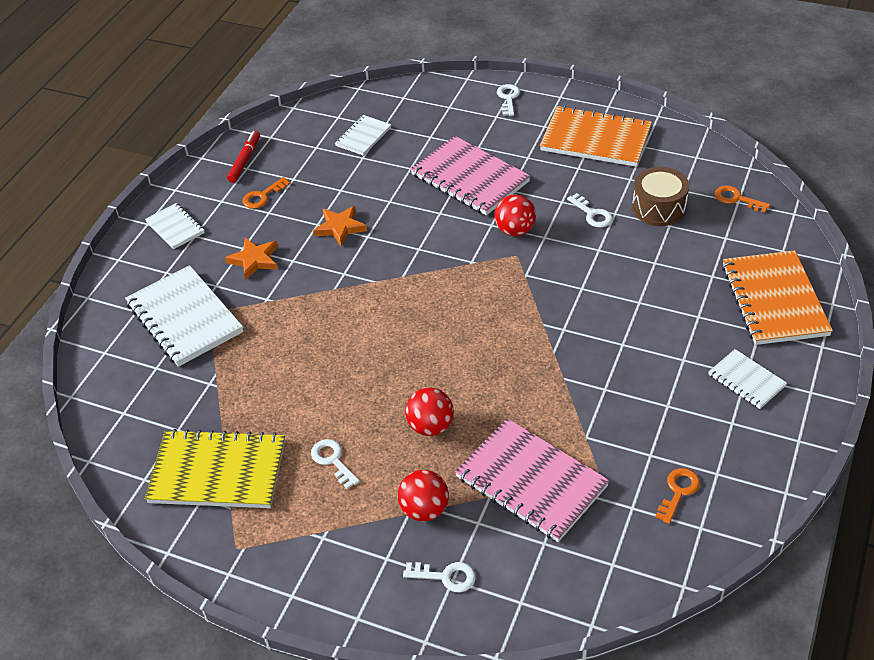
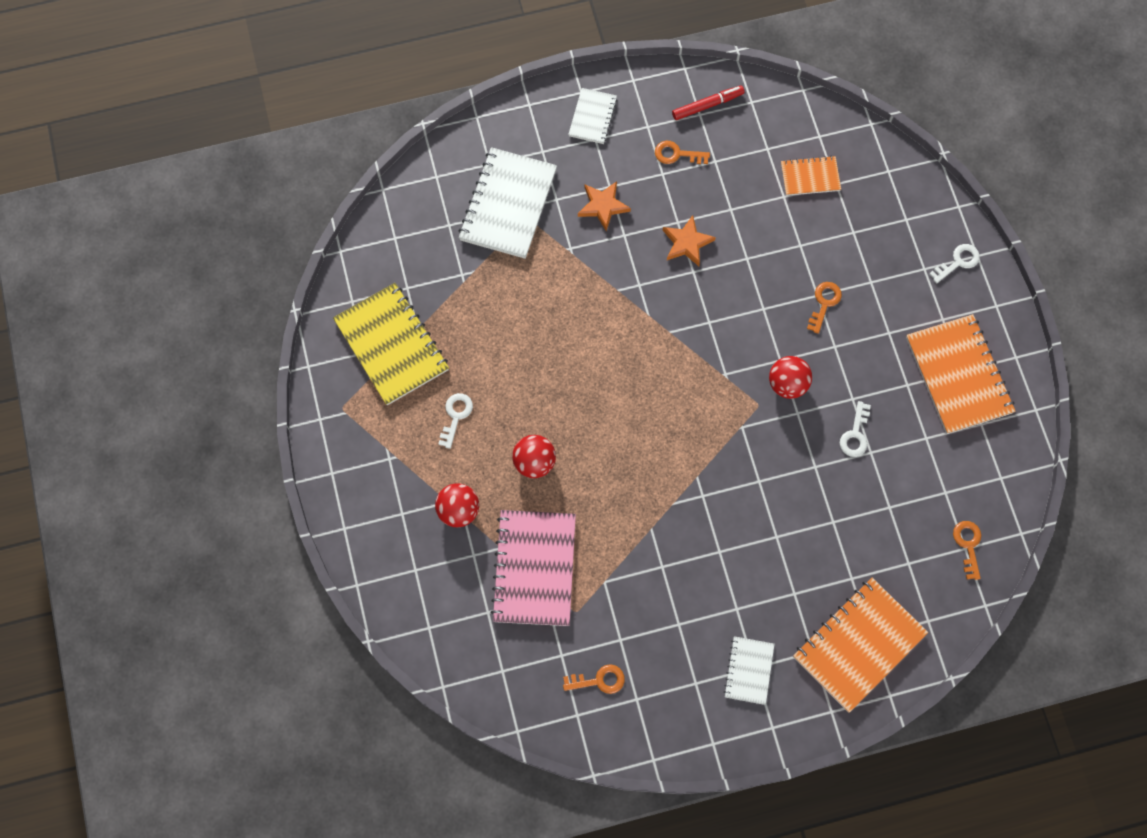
camera: 50 degrees right, 25 degrees up
white notebook [335,115,391,156] -> orange notebook [781,156,841,196]
white key [403,562,476,592] -> none
pink notebook [410,136,531,216] -> orange key [807,282,842,334]
brown drum [632,167,689,226] -> none

